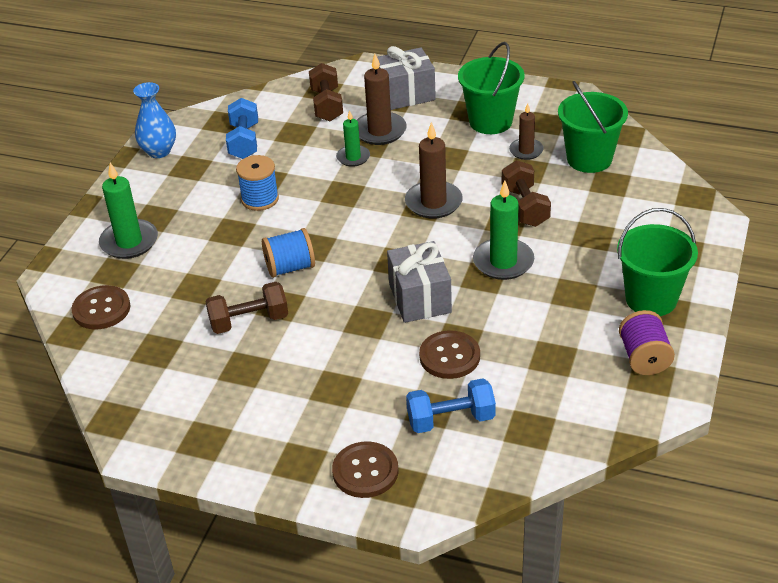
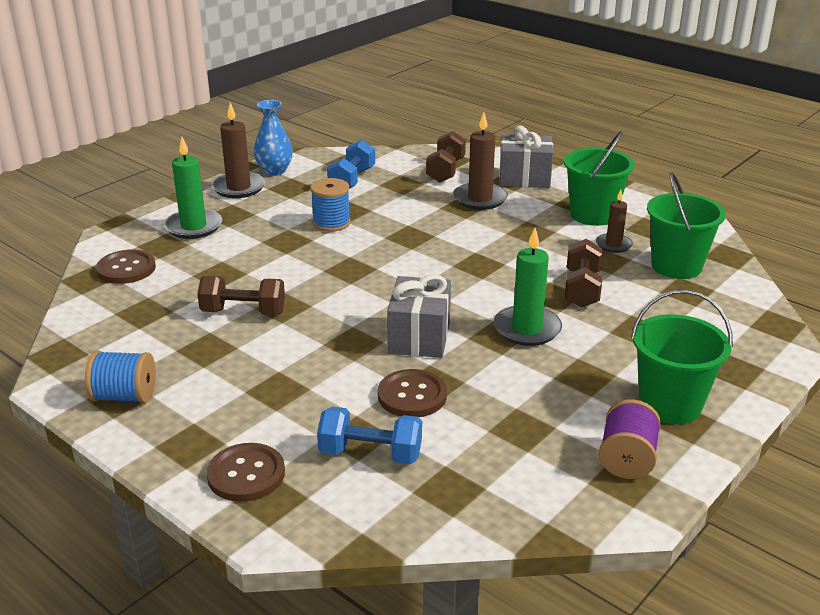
camera: 20 degrees right, 10 degrees down
blue spool [262,228,315,278] -> blue spool moved to [85,350,156,403]
green candle [336,110,370,167] -> none
brown candle [405,122,463,219] -> brown candle moved to [211,102,265,198]

